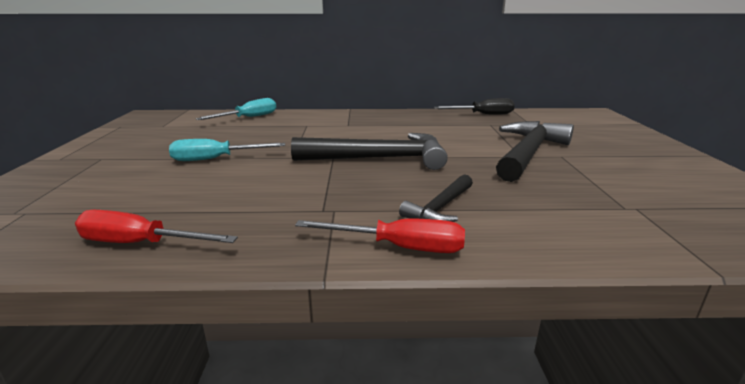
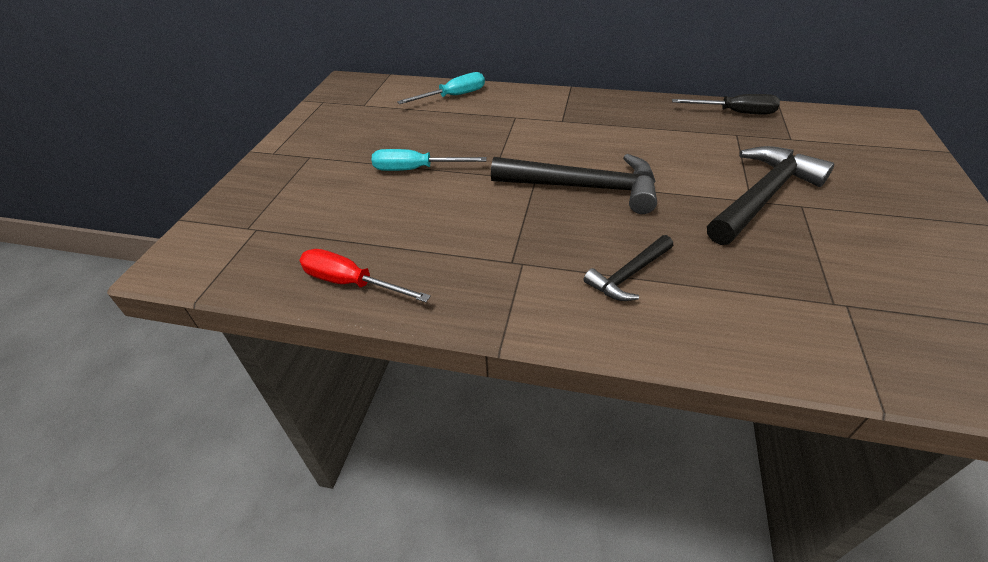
camera: 15 degrees right, 20 degrees up
red screwdriver [295,218,465,253] -> none

